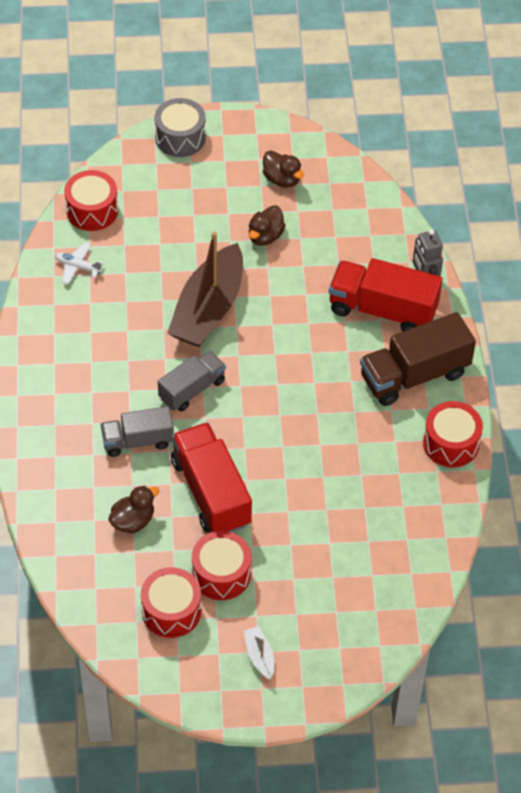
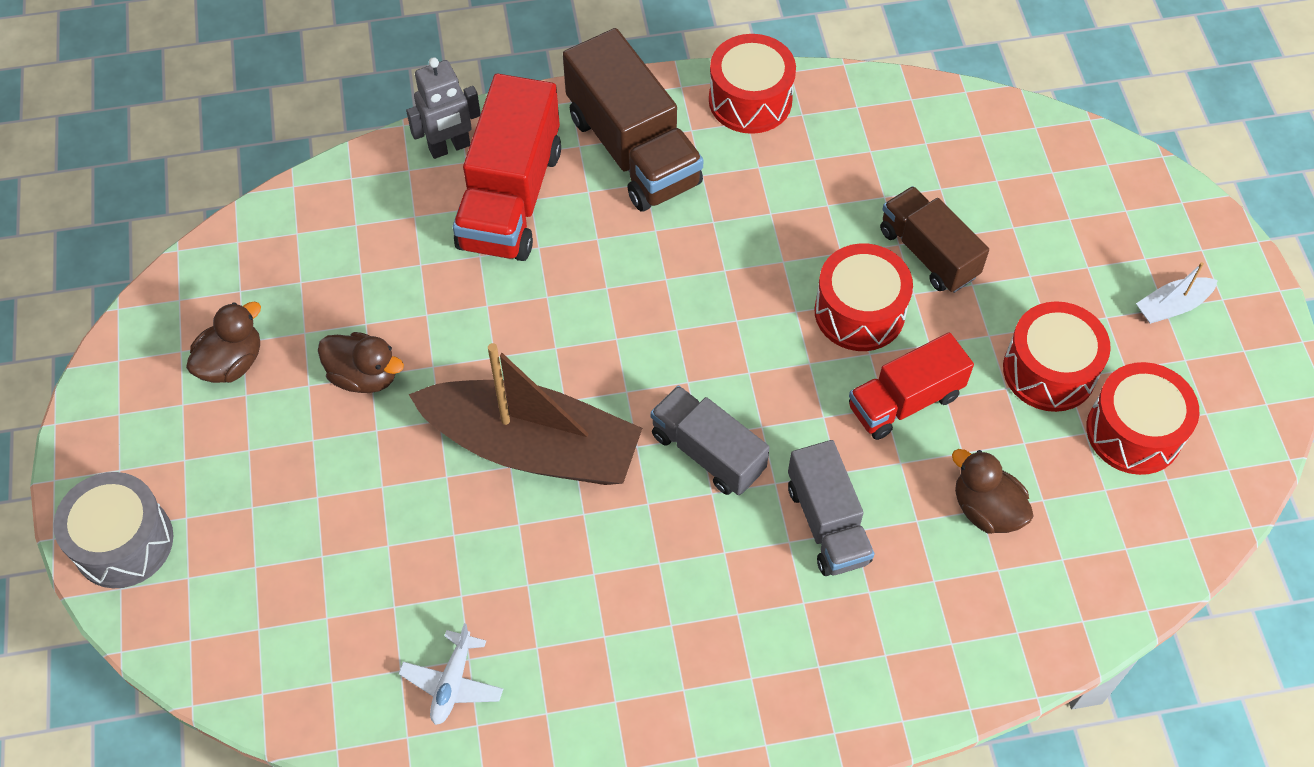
camera: 95 degrees left, 5 degrees up
red drum [64,170,118,231] -> red drum moved to [815,243,913,351]
red truck [171,422,252,533] -> red truck [849,332,974,440], size x0.63
none -> brown truck [880,186,989,293]

